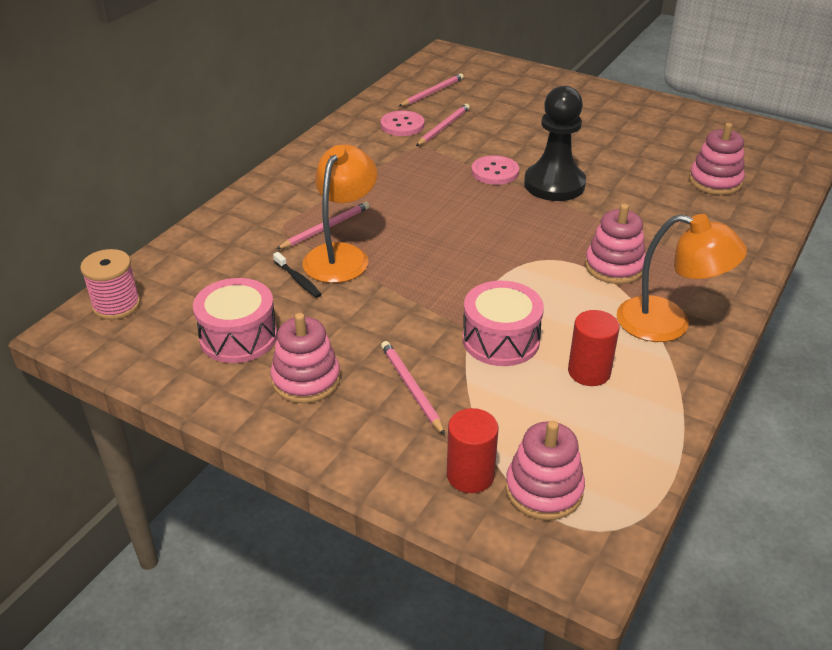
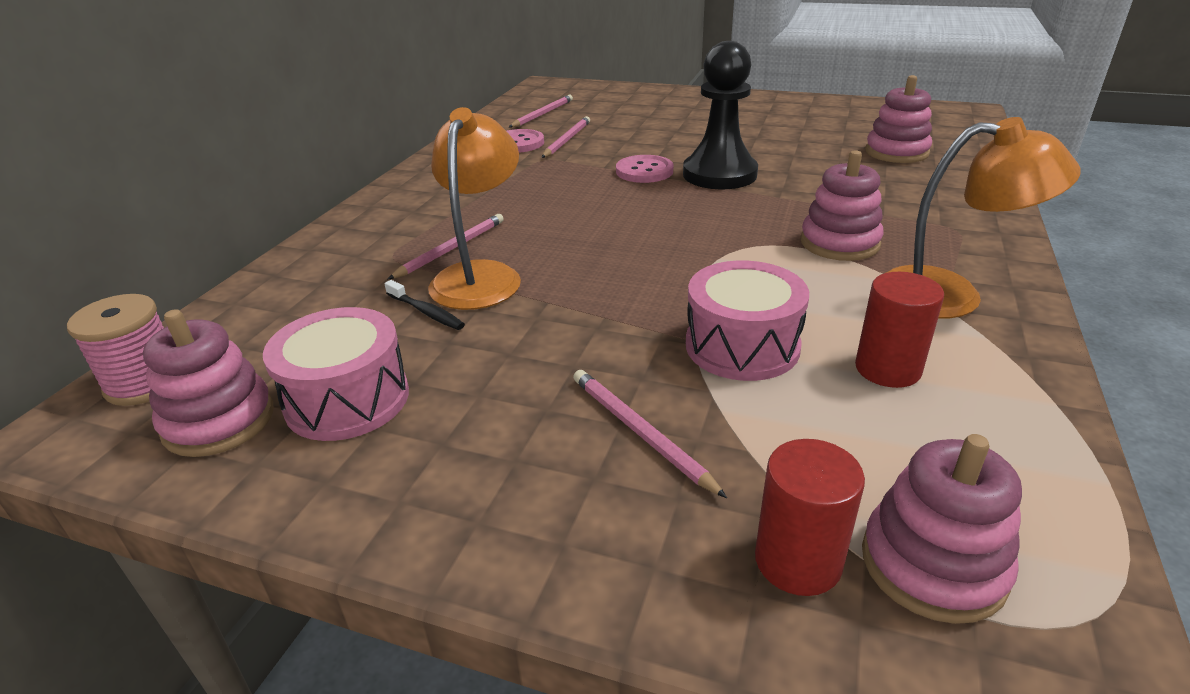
camera: 10 degrees left, 5 degrees down
pink stacking toy [270,313,341,403] -> pink stacking toy moved to [143,309,273,457]

